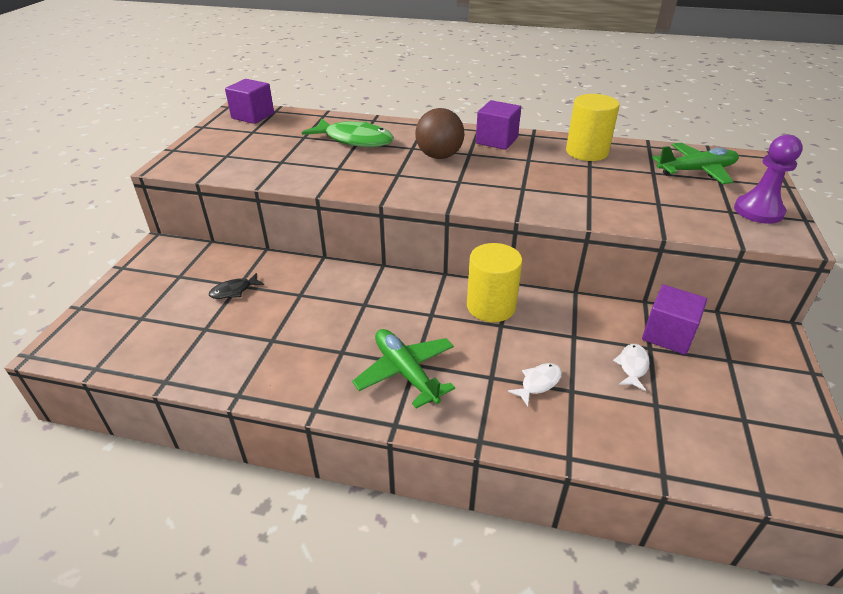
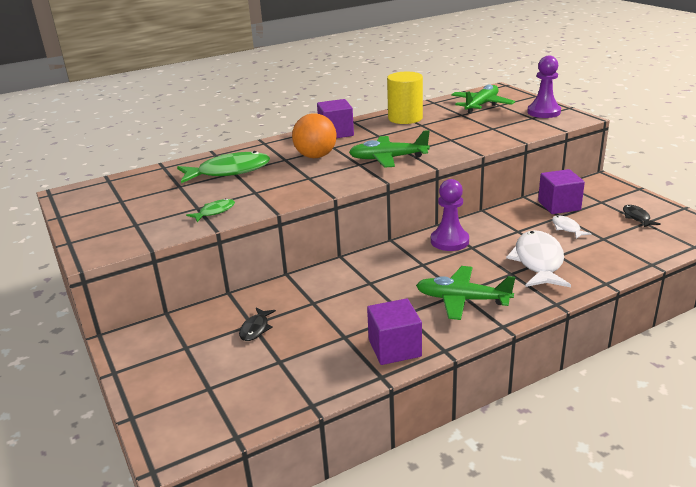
camera: 40 degrees left, 10 degrees down
purple cube [225,79,274,124] -> purple cube moved to [367,298,422,365]
brown ball [415,108,464,159] -> orange ball [292,113,337,158]
yellow cylinder [467,243,522,322] -> purple pawn [431,179,469,251]
white fish [508,363,562,406] -> white fish [506,230,571,287], size x2.07
none -> green fish [186,198,235,222]
none -> green plane [349,130,430,168]
none -> black fish [623,205,661,227]

